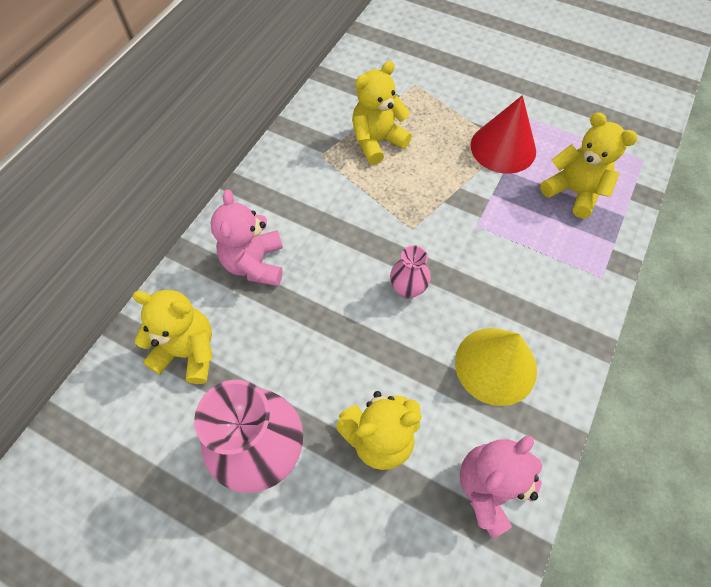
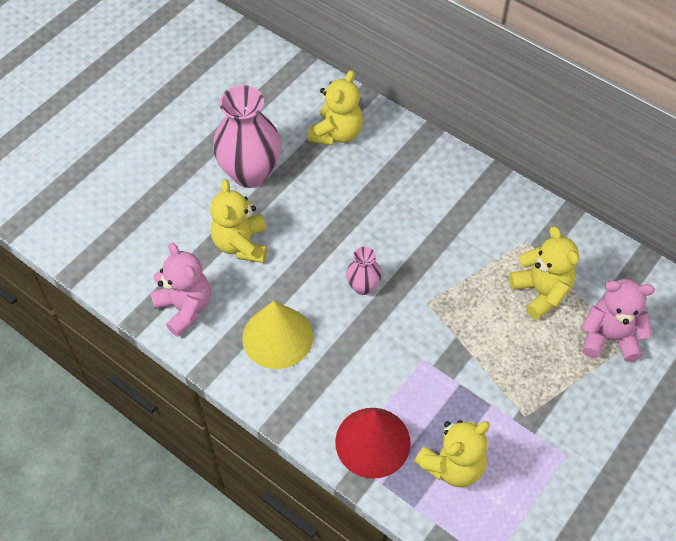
camera: 100 degrees right, 5 degrees down
pink teddy bear [210,190,283,286] -> pink teddy bear moved to [582,279,655,362]
red cone [471,95,536,174] -> red cone moved to [335,408,411,479]

